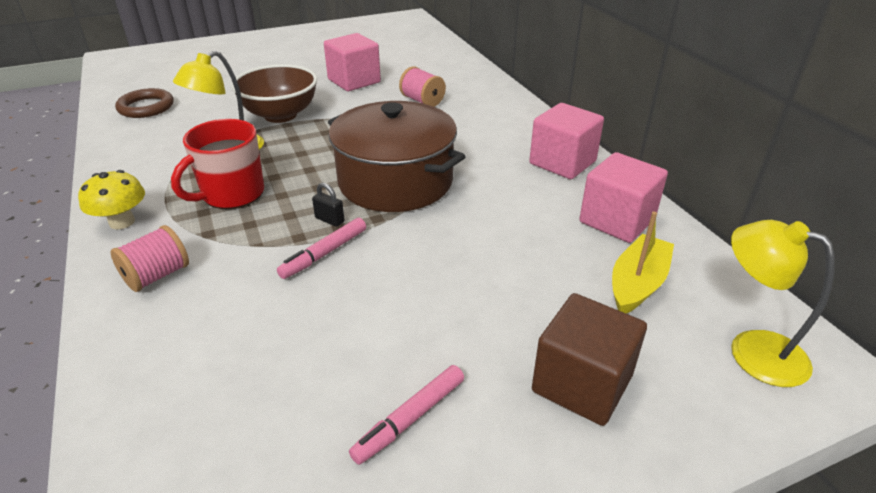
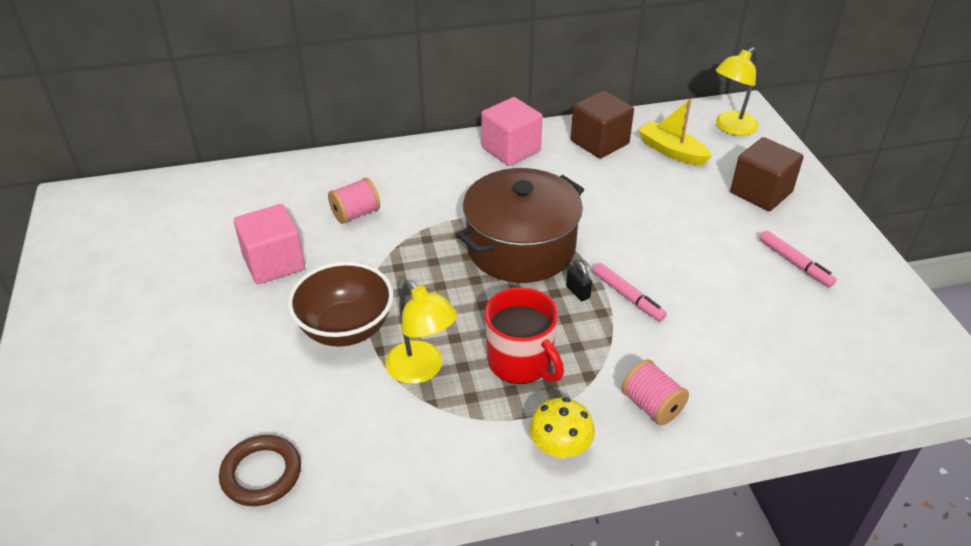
camera: 80 degrees left, 5 degrees up
black padlock [312,183,345,227] -> black padlock turned 75 degrees counterclockwise [566,261,592,301]
pink cube [579,152,668,243] -> brown cube [571,90,634,159]

